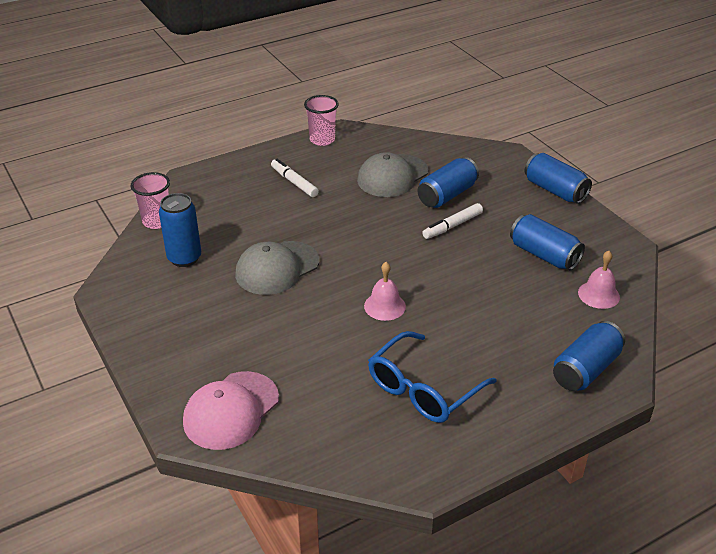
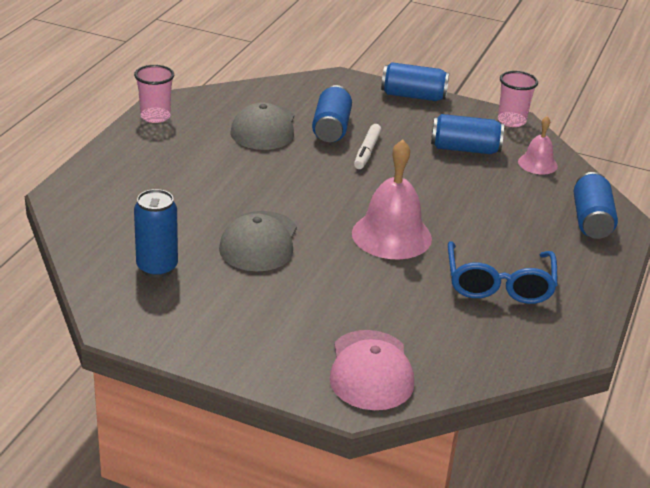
camera: 40 degrees left, 5 degrees down
pink cup [130,172,170,229] -> pink cup moved to [498,71,538,127]
white marker [271,159,319,197] -> none
pink bell [364,262,406,321] -> pink bell [352,139,432,259], size x1.82

